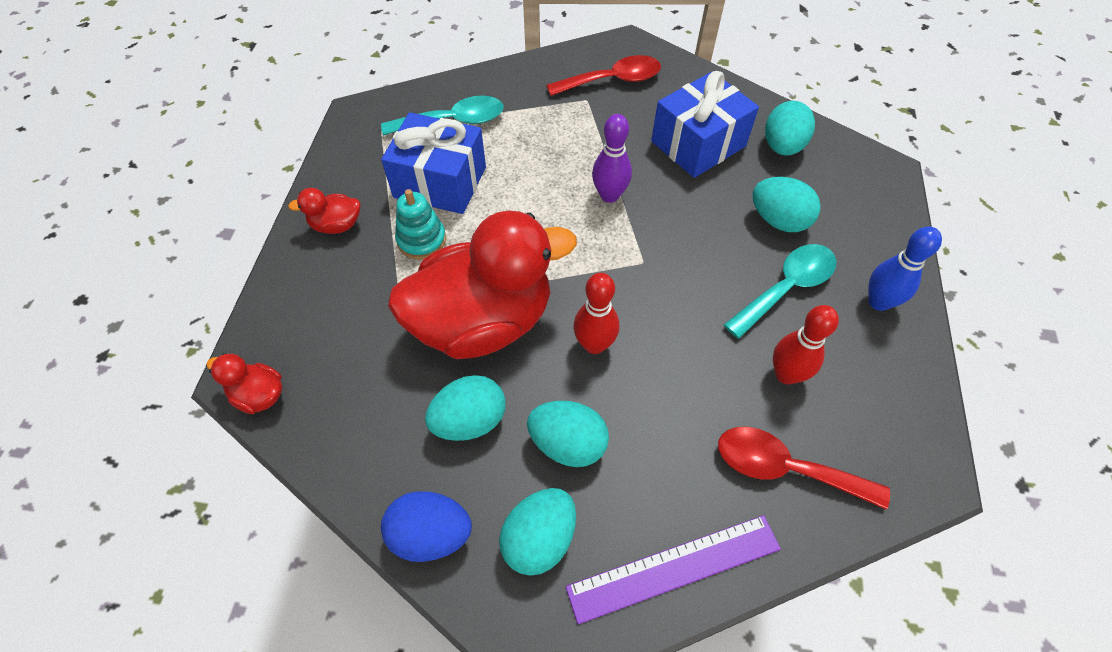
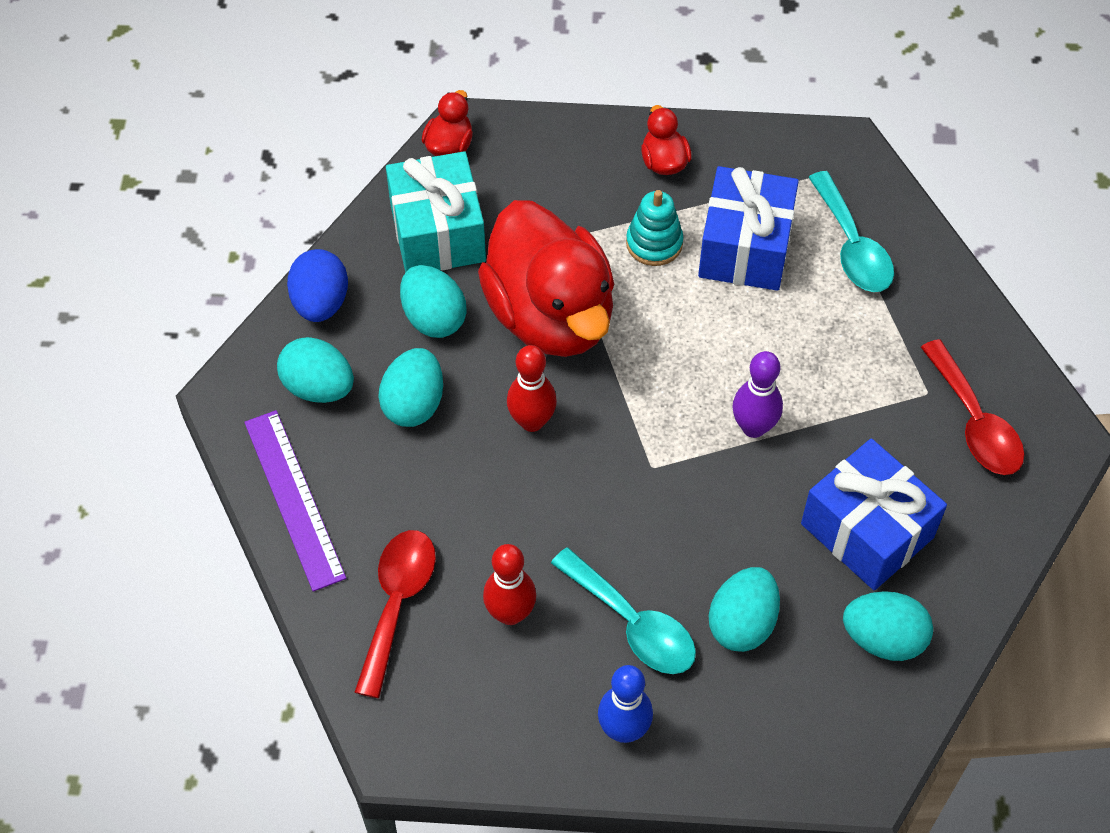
camera: 85 degrees right, 0 degrees up
none -> turquoise gift [386,151,486,273]

